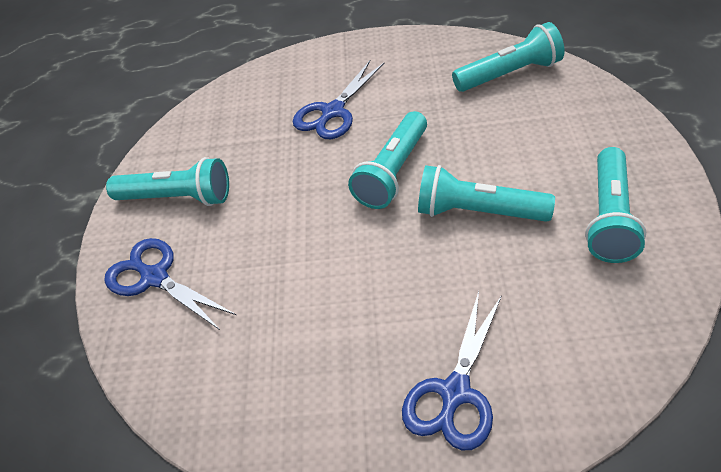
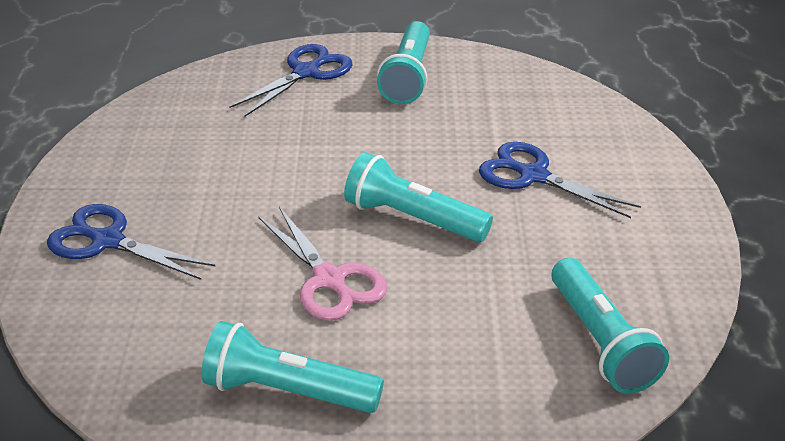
camera: 85 degrees right, 10 degrees down
turquoise flashlight [418,165,555,222] -> pink scissors [258,207,387,321]

